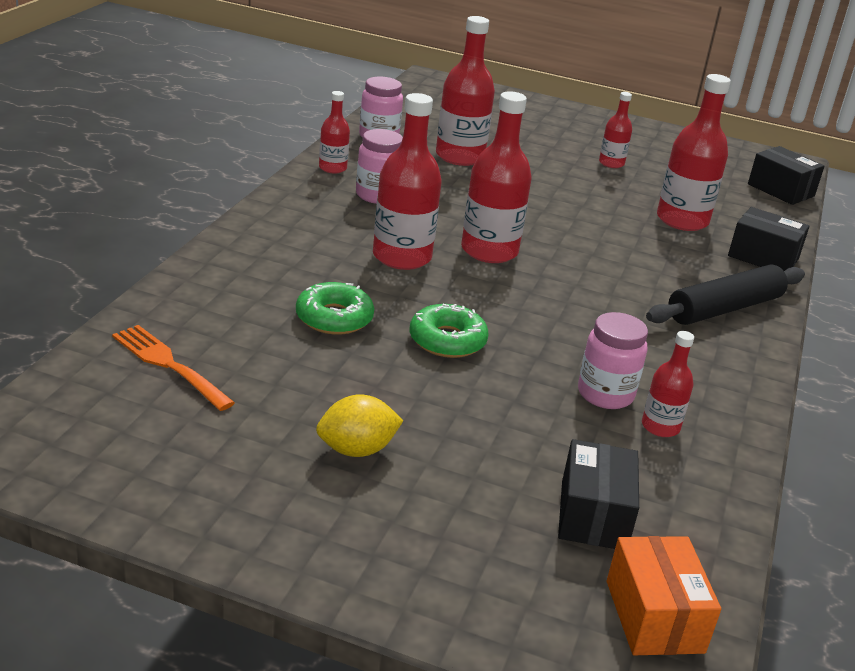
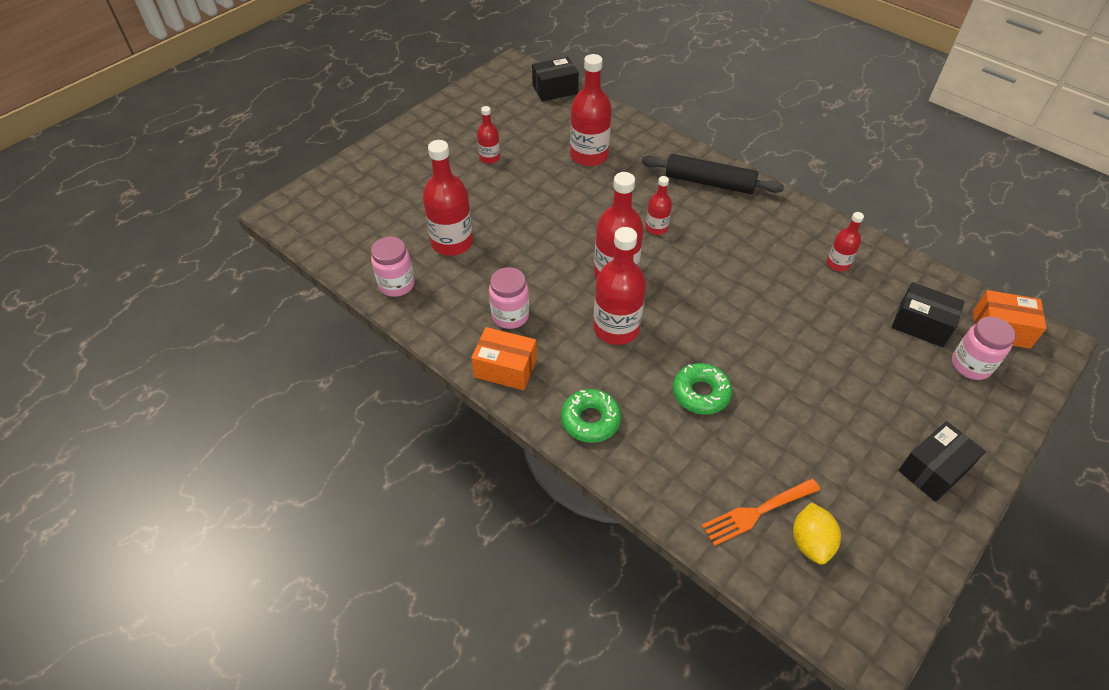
camera: 65 degrees left, 20 degrees up
yellow lemon [316,394,403,457] -> yellow lemon moved to [793,502,841,565]
red bottle [319,91,350,174] -> red bottle moved to [646,176,672,235]
green donut [410,304,489,358] -> green donut moved to [561,389,621,443]
pink jar [578,312,648,409] -> pink jar moved to [952,317,1016,380]
black rolling pin [646,264,805,325] -> black rolling pin turned 60 degrees counterclockwise [641,154,784,194]
black box [728,207,810,271] -> black box moved to [898,421,986,502]
none -> orange box [471,327,537,390]

